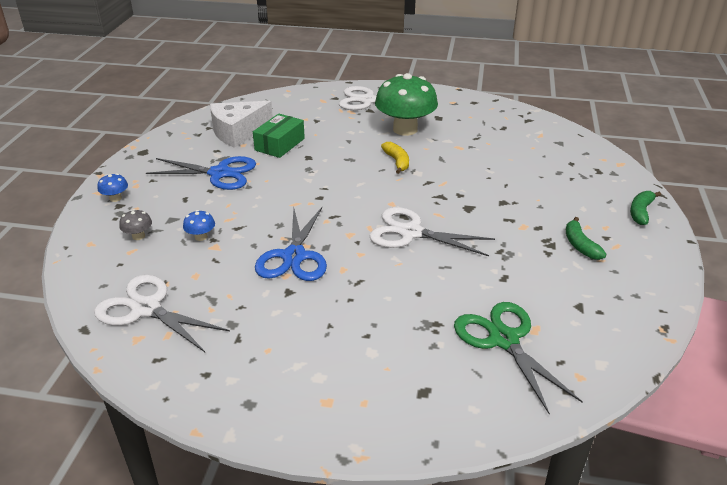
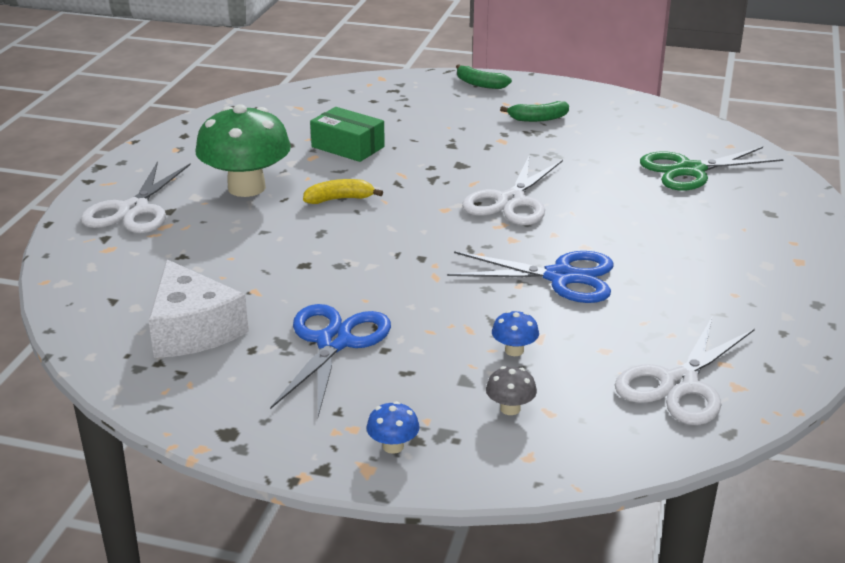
camera: 85 degrees left, 5 degrees down
green box [253,114,305,158] -> green box moved to [310,107,385,162]

